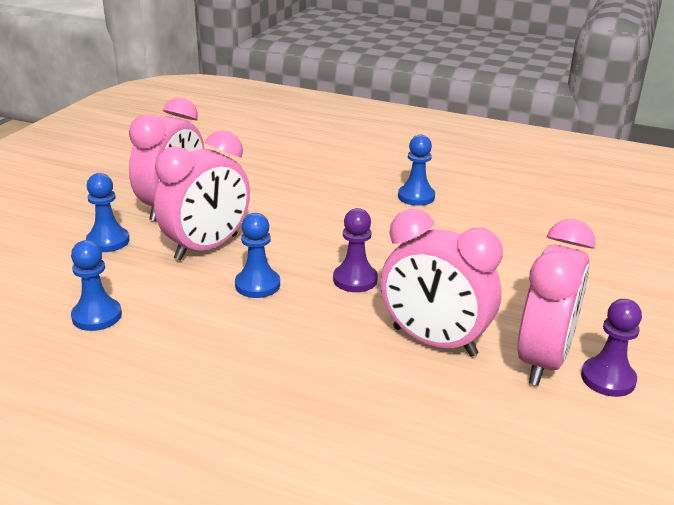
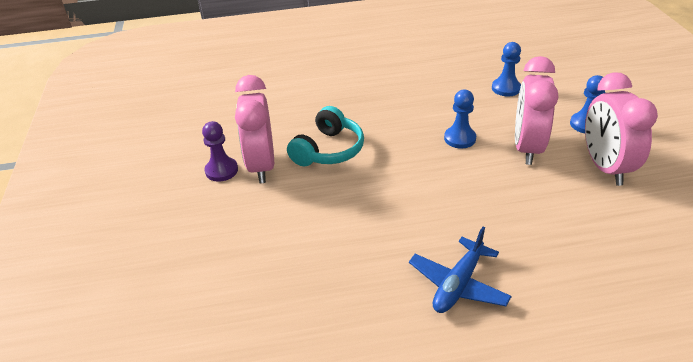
camera: 150 degrees right, 10 degrees up
purple pawn [333,208,378,292] -> none
pink clock [381,209,503,357] -> turquoise headphones [287,106,364,166]
blue pawn [398,135,435,206] -> blue plane [409,227,512,313]

